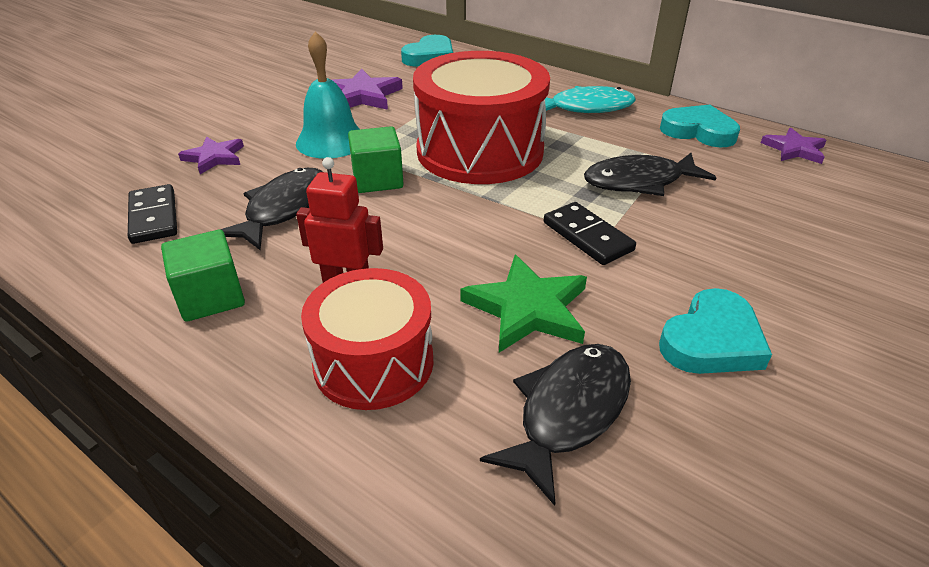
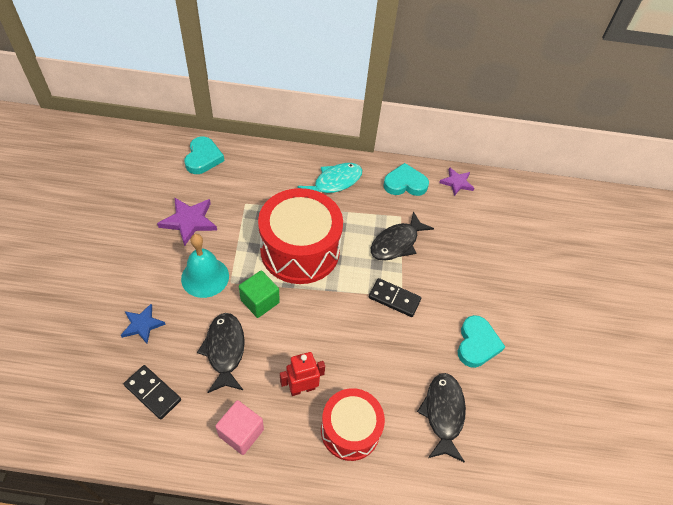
camera: 35 degrees left, 15 degrees up
green cube [161,230,245,322] -> pink cube [215,400,264,455]
purple star [178,137,244,174] -> blue star [121,304,166,344]
green star [460,255,587,353] -> none

